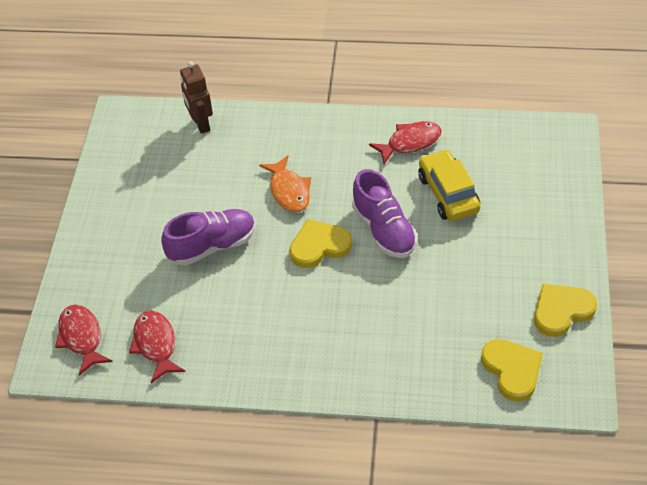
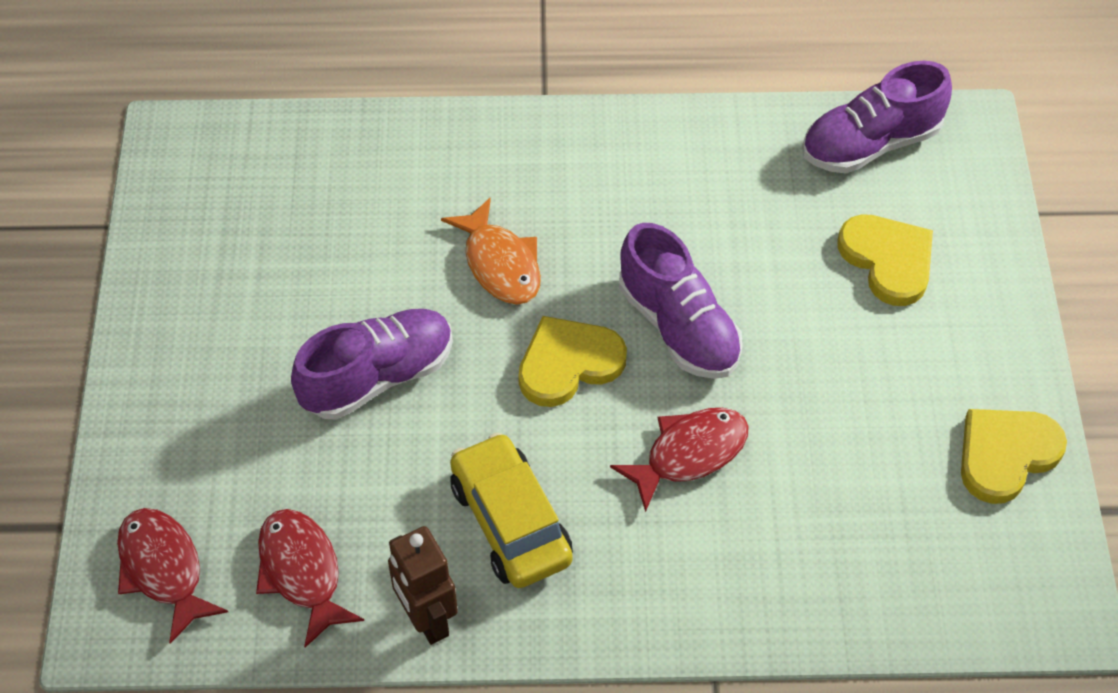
camera: 10 degrees left, 5 degrees up
brown robot [180,61,213,134] -> brown robot moved to [388,526,458,645]
red fish [369,121,442,164] -> red fish moved to [610,408,749,512]
yellow car [418,149,480,221] -> yellow car moved to [450,432,573,588]
yellow heart [481,339,543,402] -> yellow heart moved to [838,214,933,306]
none -> purple shoe [802,61,952,173]

